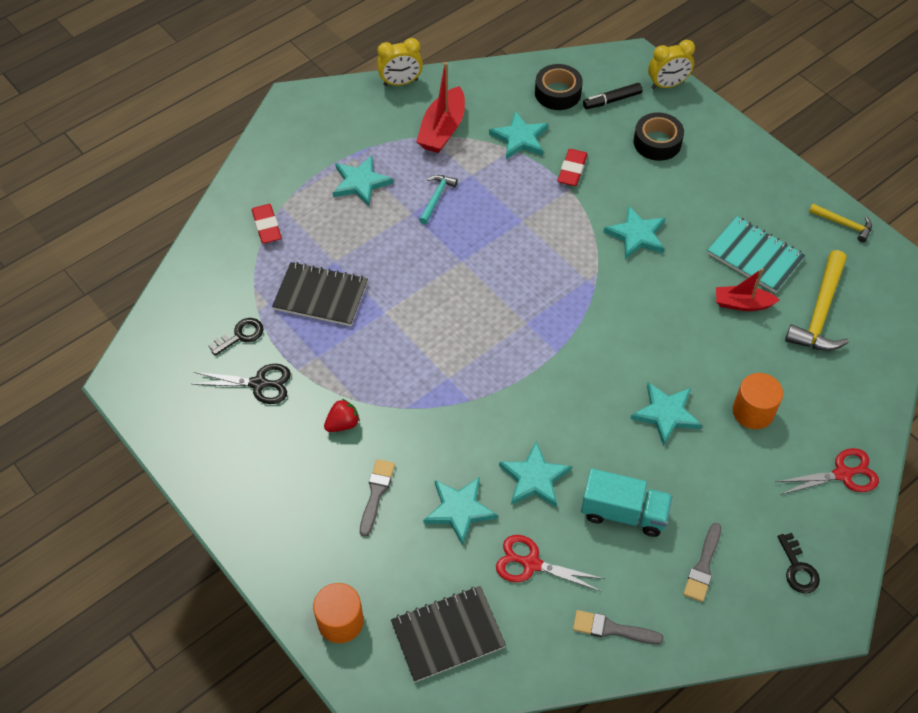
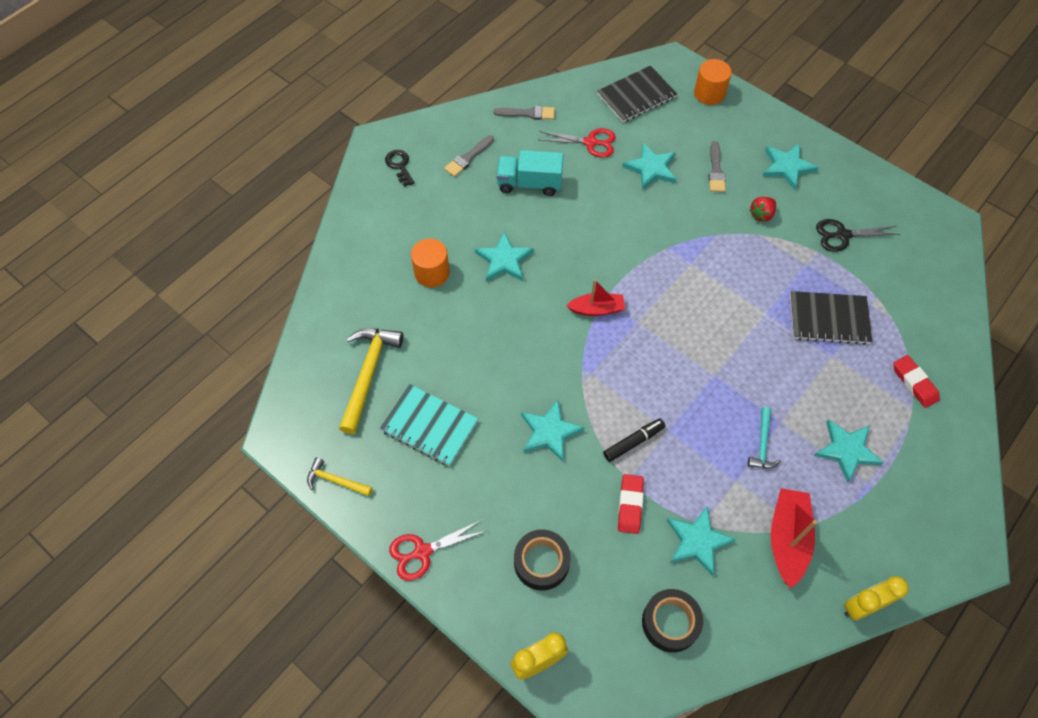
camera: 170 degrees right, 5 degrees up
black key [209,318,264,356] -> none
turquoise star [499,441,572,507] -> turquoise star moved to [762,144,819,190]
black marker [583,83,642,109] -> black marker moved to [603,419,665,462]
grey brush [683,523,721,602] -> grey brush turned 150 degrees counterclockwise [444,135,494,177]
red boat [716,268,780,311] -> red boat moved to [566,279,625,316]
red scissors [776,448,879,495] -> red scissors moved to [389,519,486,581]

